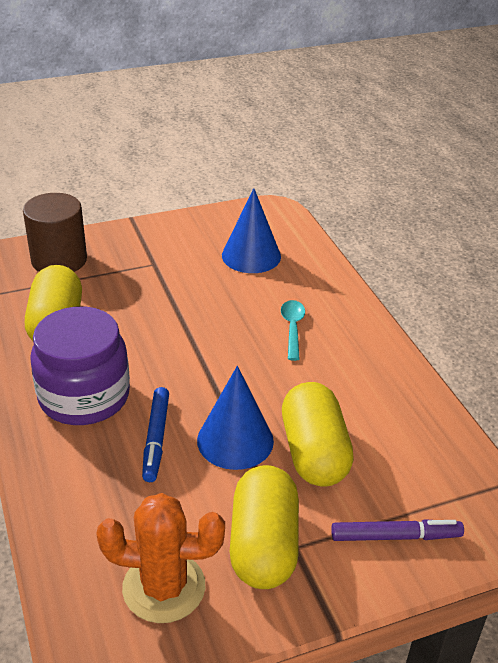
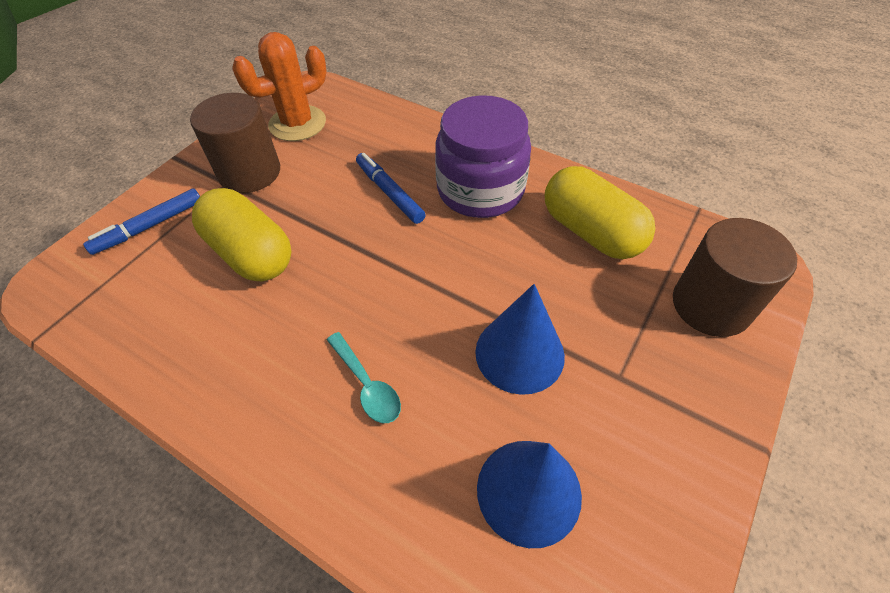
camera: 145 degrees right, 15 degrees up
blue cone [197,366,274,470] -> blue cone moved to [475,284,565,395]
yellow capsule [230,465,299,589] -> brown cylinder [190,93,280,193]
purple marker [331,519,464,541] -> blue marker [83,188,200,255]

